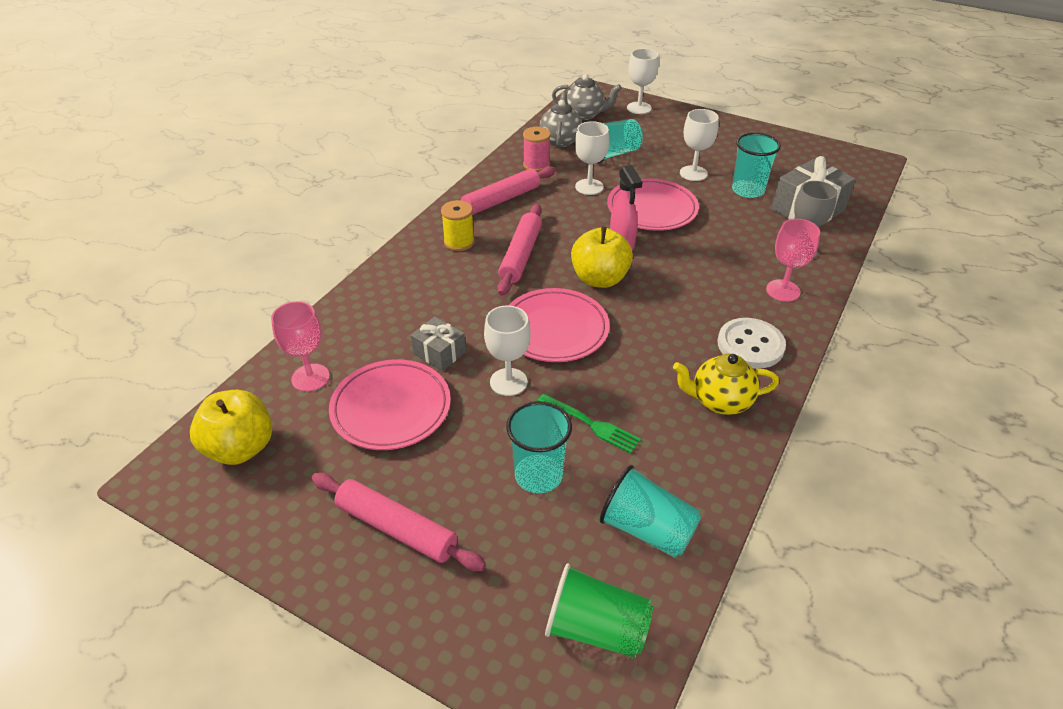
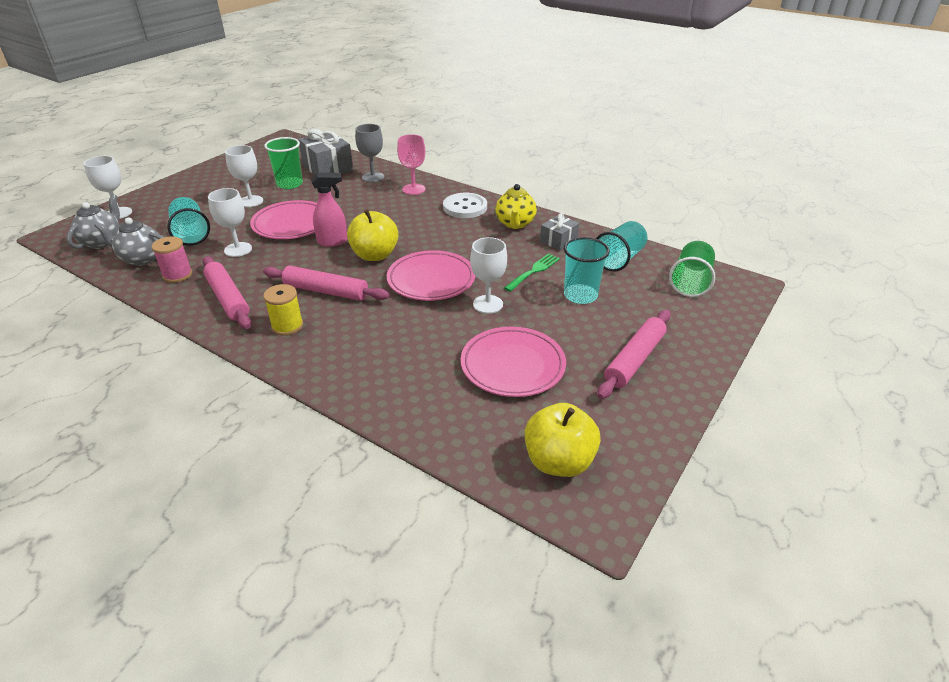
camera: 85 degrees left, 5 degrees down
pink goblet [271,301,330,392] -> none
grey gift [411,317,466,371] -> grey gift moved to [540,213,579,250]
turquoise cup [732,132,781,198] -> green cup [264,137,303,189]

